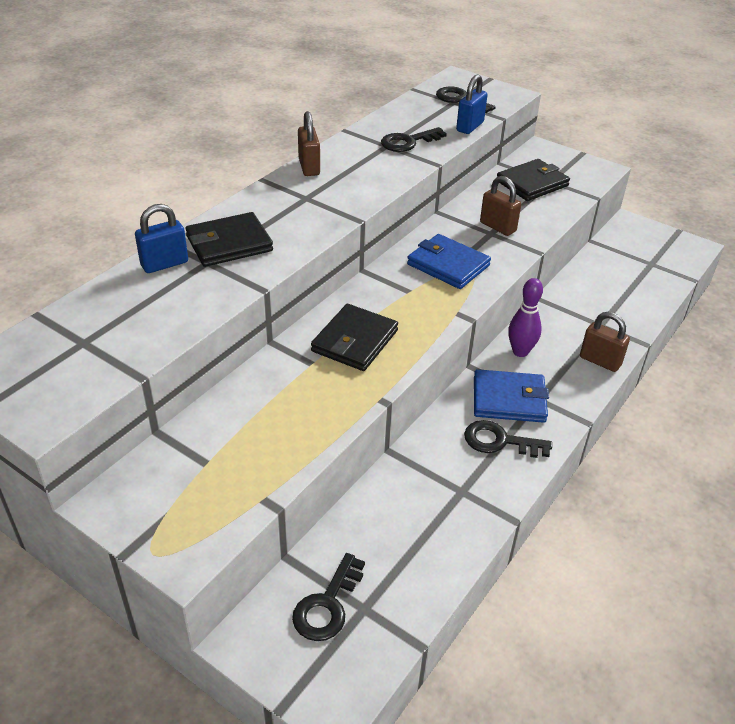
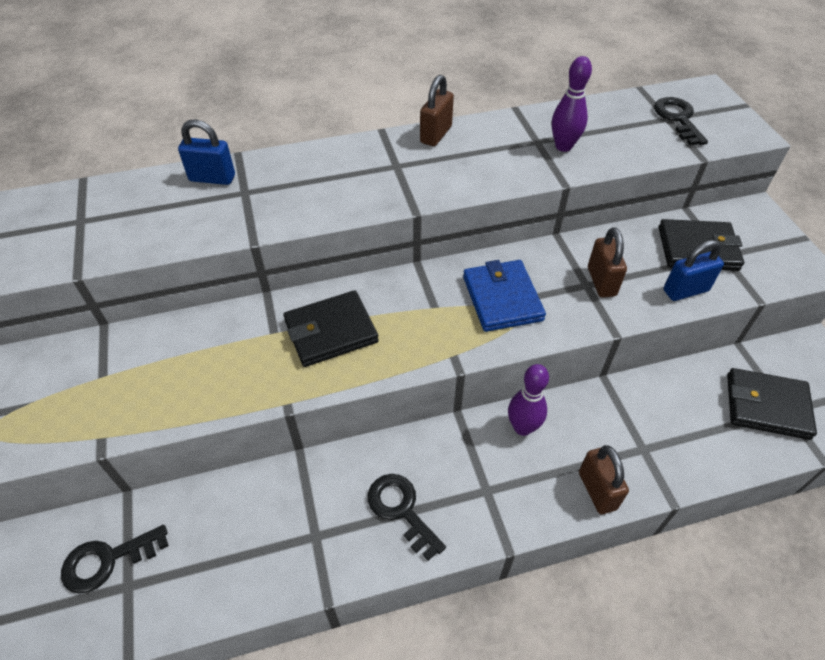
camera: 40 degrees right, 10 degrees up
black wallet [185,212,273,267] -> black wallet moved to [727,368,817,440]
black key [381,127,447,152] -> purple bowling pin [552,56,592,152]
blue padlock [456,74,488,134] -> blue padlock moved to [663,240,724,301]
blue wallet [474,369,549,423] -> none

